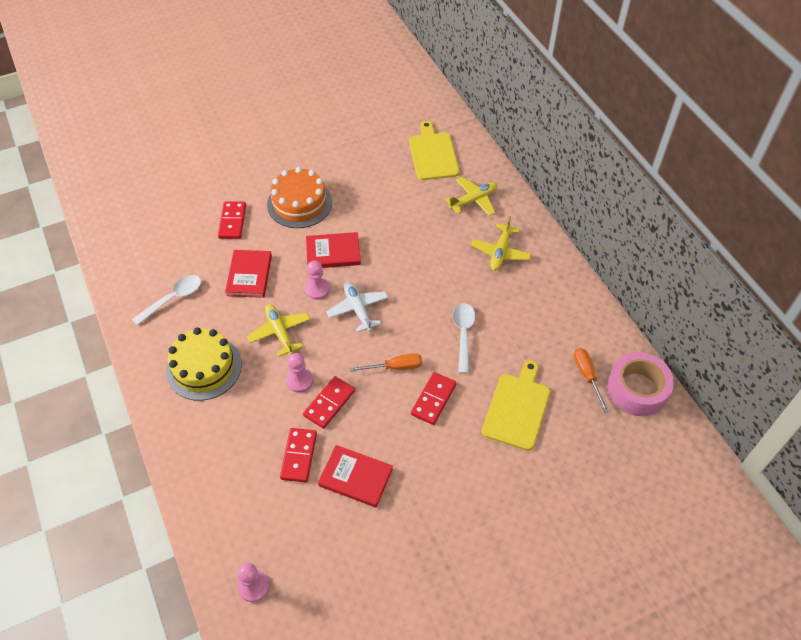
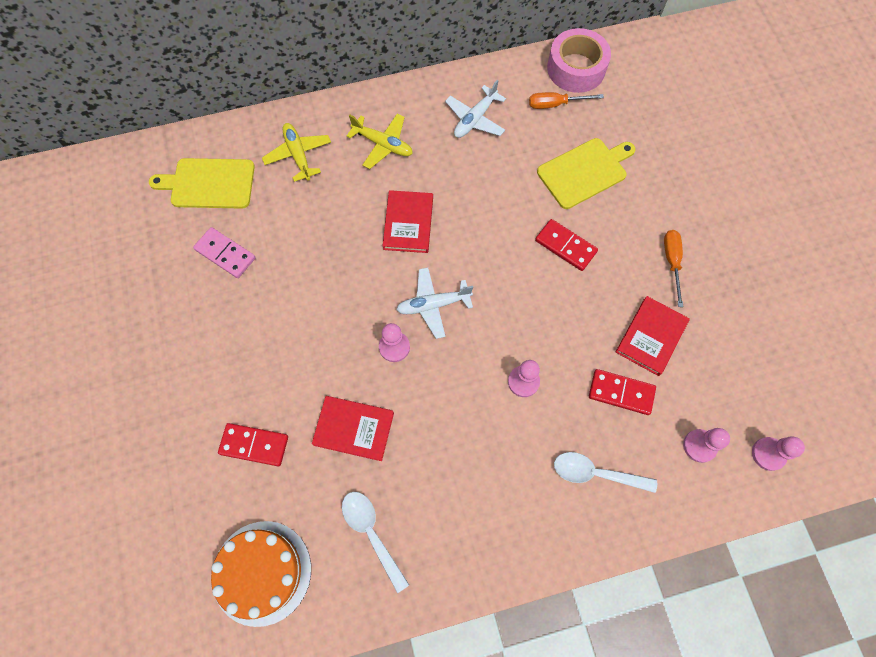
camera: 80 degrees left, 15 degrees up
yellow cake [166,327,242,401] -> none
yellow plane [247,304,310,357] -> none
orange cake [267,167,332,228] -> orange cake moved to [211,521,311,627]
red domino [303,376,355,429] -> none
red book [306,232,361,268] -> red book moved to [383,190,433,253]
orange screwdriver [349,353,422,372] -> orange screwdriver moved to [664,230,683,307]
white spoon [453,303,476,374] -> white spoon moved to [554,452,657,493]
yellow cutting board [482,360,550,451] -> yellow cutting board turned 120 degrees clockwise [537,138,635,209]
none -> pink domino [193,227,256,278]
none -> white plane [445,80,506,138]
none -> pink pawn [683,428,730,463]

